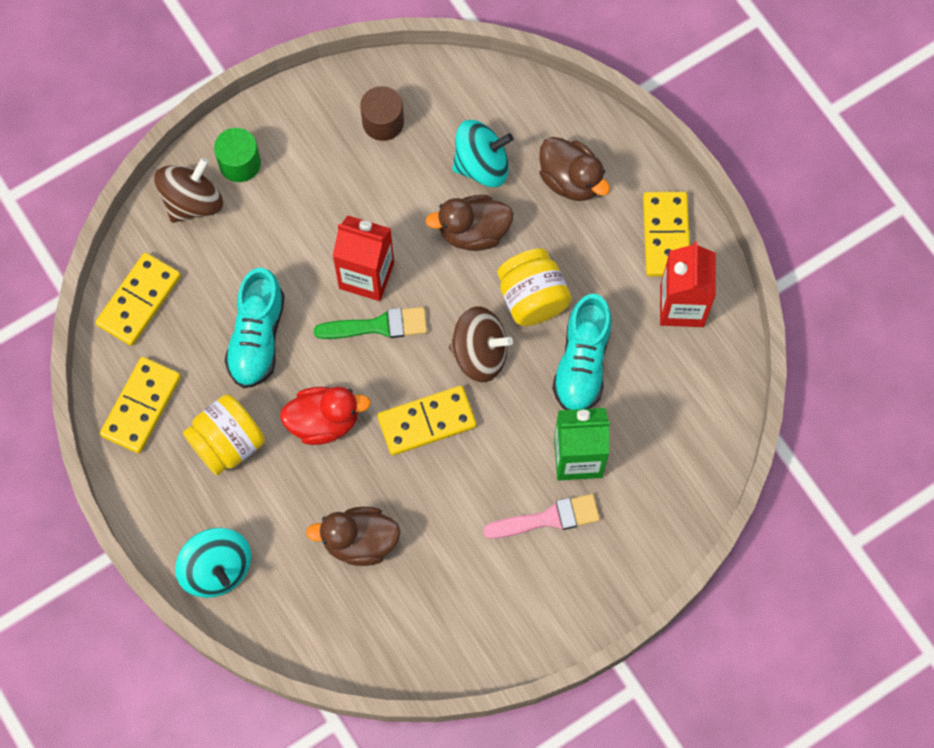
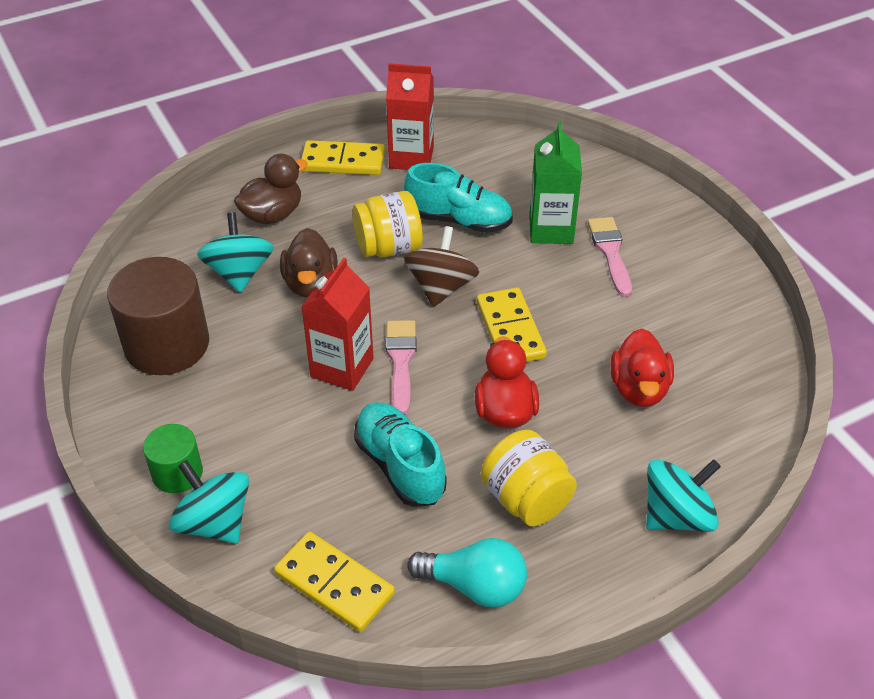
camera: 85 degrees left, 25 degrees down
yellow domino [100,357,181,453] -> turquoise light bulb [407,538,527,607]
brown spinning top [154,157,223,223] -> turquoise spinning top [169,460,249,544]
turquoise shoe [225,268,285,388] -> turquoise shoe turned 135 degrees counterclockwise [354,402,447,507]
brown duck [306,507,400,566] -> red duck [610,329,674,407]
green brush [314,307,427,339] -> pink brush [386,320,417,414]
brown cylinder [360,86,404,141] -> brown cylinder [107,257,209,375], size x1.85

